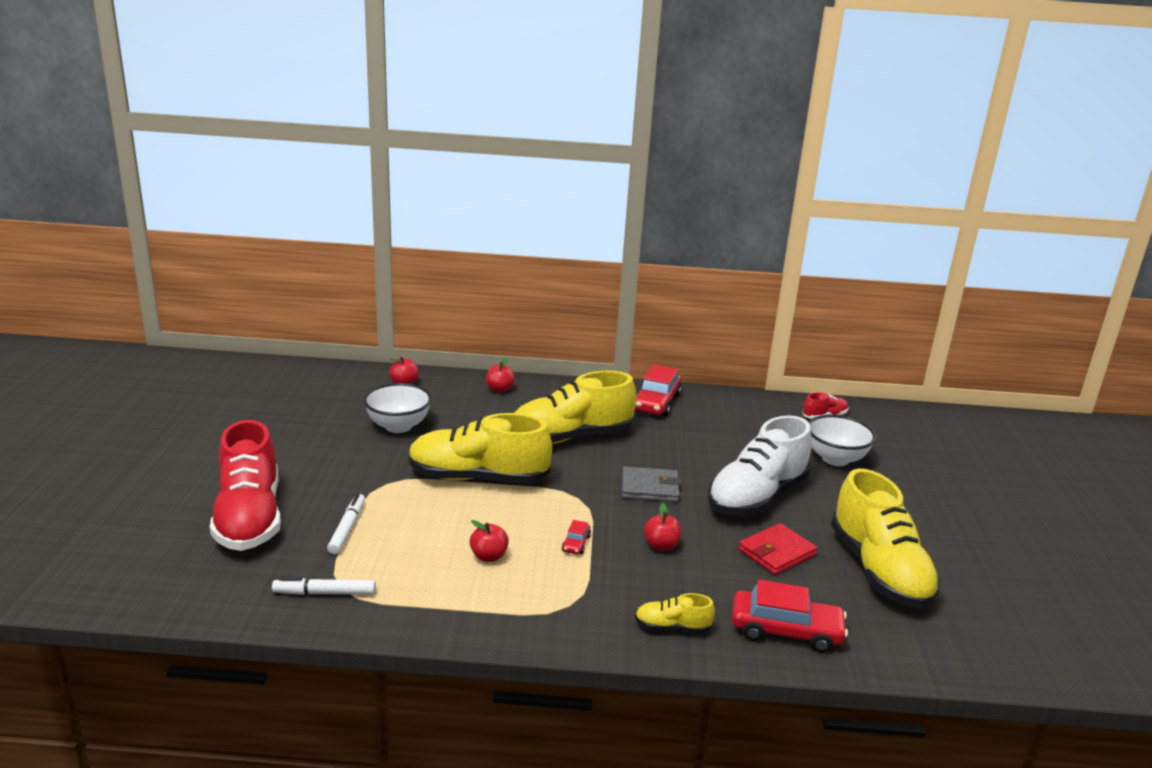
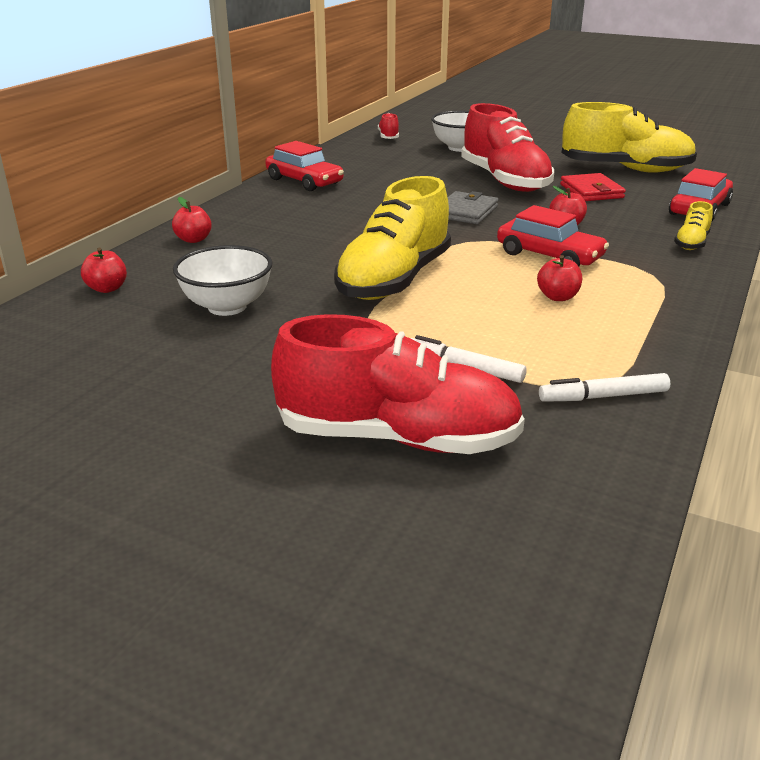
camera: 65 degrees left, 5 degrees up
white marker [272,577,376,595] -> white marker turned 60 degrees clockwise [539,373,671,402]
yellow shoe [514,371,637,444] -> none
red car [562,520,591,554] -> red car [497,205,609,266], size x2.14
white shoe [708,415,812,516] -> red shoe [461,103,554,192]

